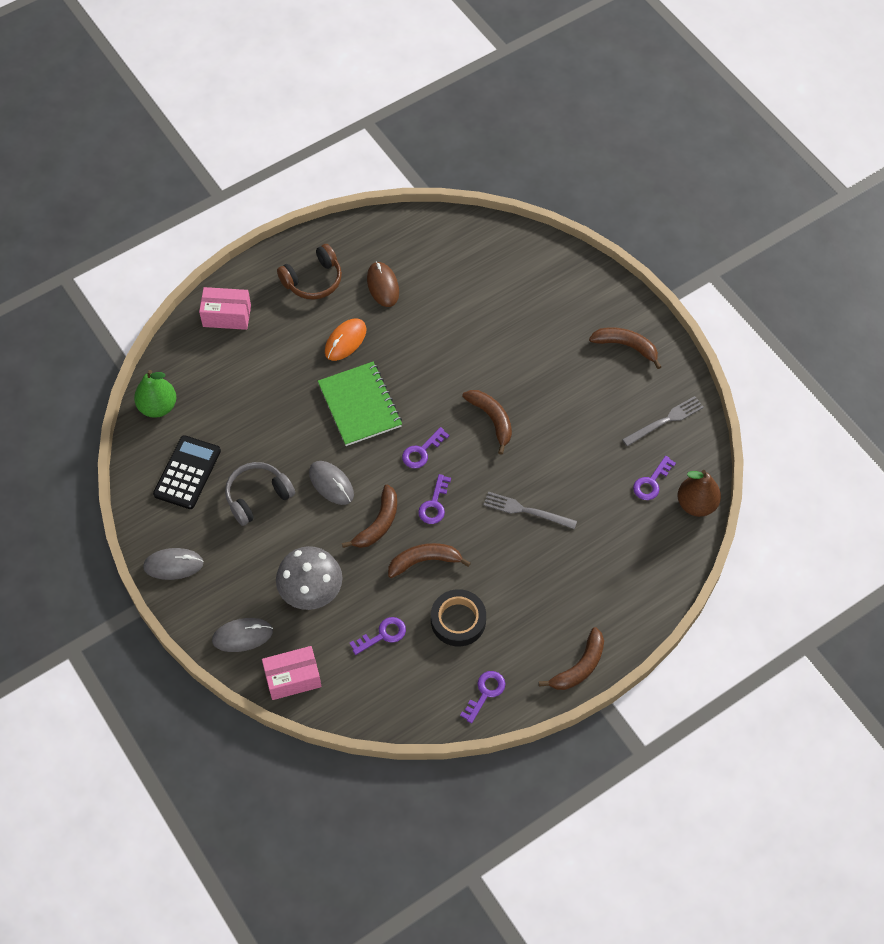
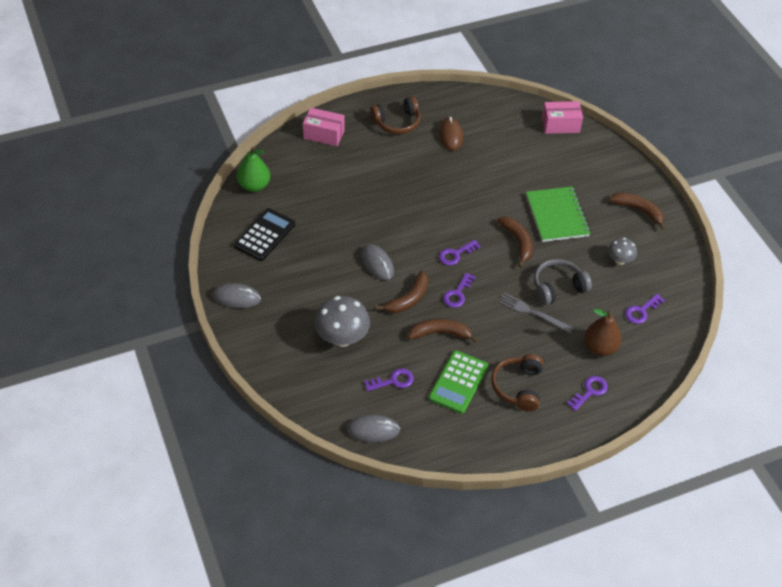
camera: 10 degrees right, 10 degrees down
grey mouse [212,618,273,652] -> grey mouse moved to [346,415,400,443]
grey headphones [225,462,295,526] -> grey headphones moved to [534,259,592,305]
pink box [262,646,322,700] -> pink box moved to [542,101,583,134]
green notebook [318,362,402,446] -> green notebook moved to [526,186,591,242]
orange mouse [325,319,366,361] -> none
black tape [431,589,486,646] -> green calculator [429,350,488,414]
purple key [460,671,505,724] -> purple key moved to [567,376,608,411]
brown banana [539,627,604,690] -> none
grey fork [622,396,704,447] -> none
brown pear [678,470,721,517] -> brown pear moved to [584,309,622,356]
none -> brown headphones [491,354,544,411]
none -> grey mushroom [608,238,637,265]

